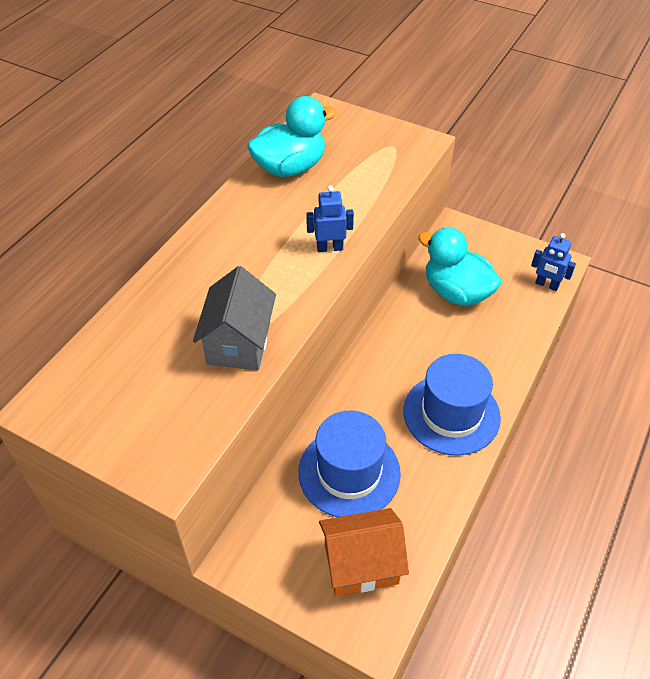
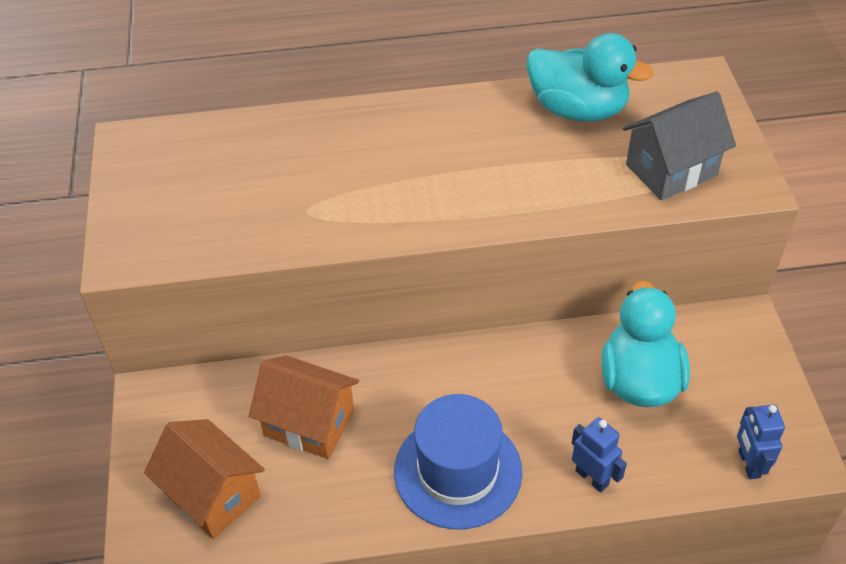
camera: 55 degrees right, 0 degrees up
grey house [193,266,276,370] -> grey house moved to [622,92,736,201]
blue hat [298,411,401,517] -> orange house [249,355,359,459]
blue robot [306,186,354,252] -> blue robot moved to [572,417,627,493]

